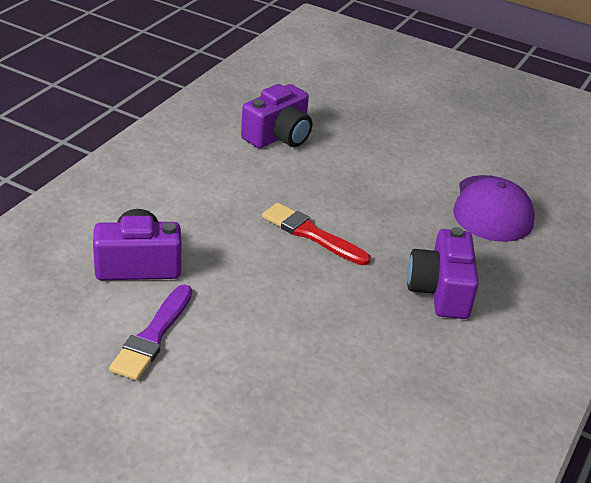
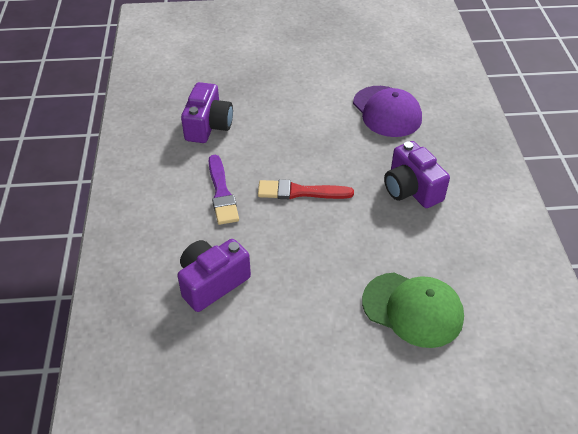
camera: 30 degrees left, 10 degrees up
purple brush [109,284,192,381] -> purple brush moved to [208,155,239,225]
none -> green cap [362,273,464,348]

